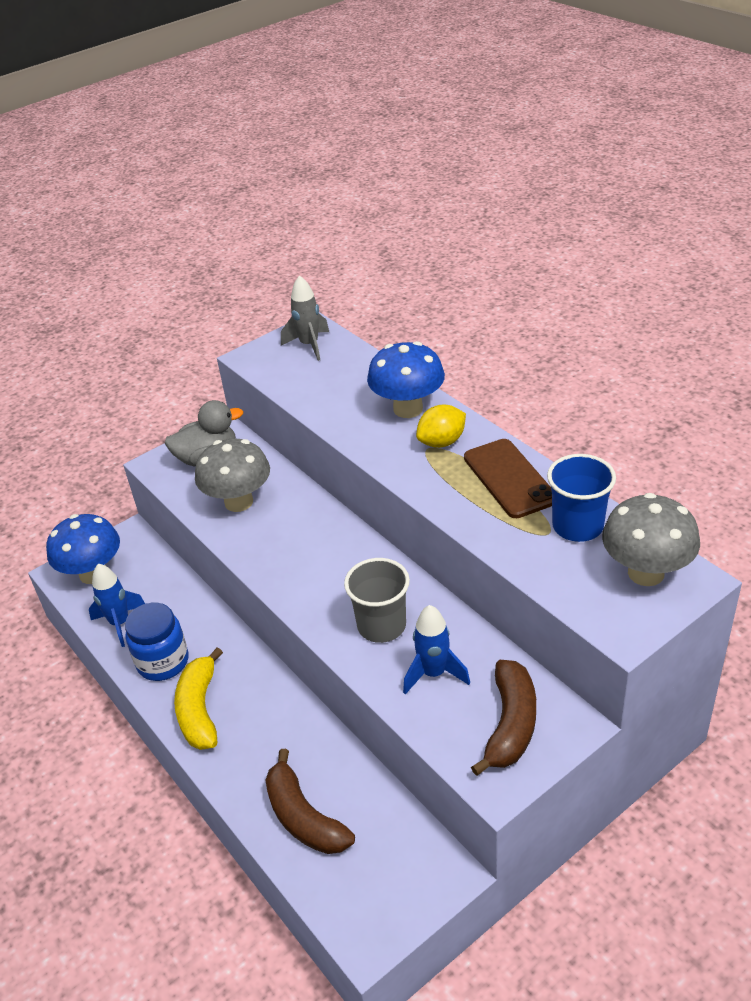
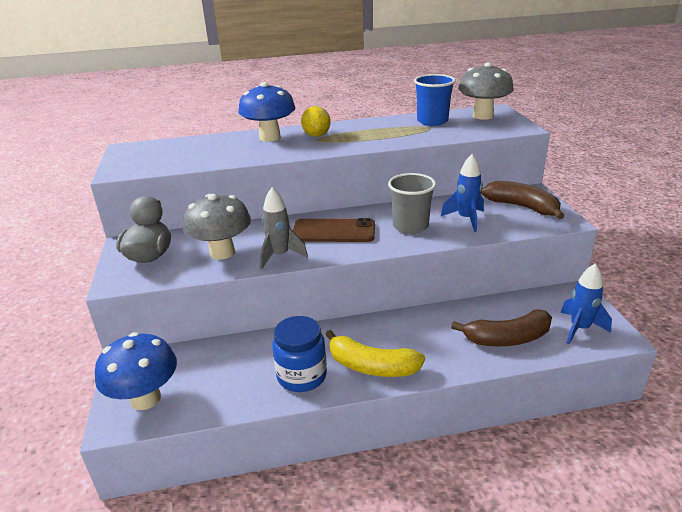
camera: 65 degrees left, 10 degrees down
blue rocket [89,564,145,647] -> blue rocket moved to [560,263,612,344]
grey rocket [281,275,329,361] -> grey rocket moved to [259,187,308,270]
brown phone [464,439,552,518] -> brown phone moved to [293,218,375,242]

